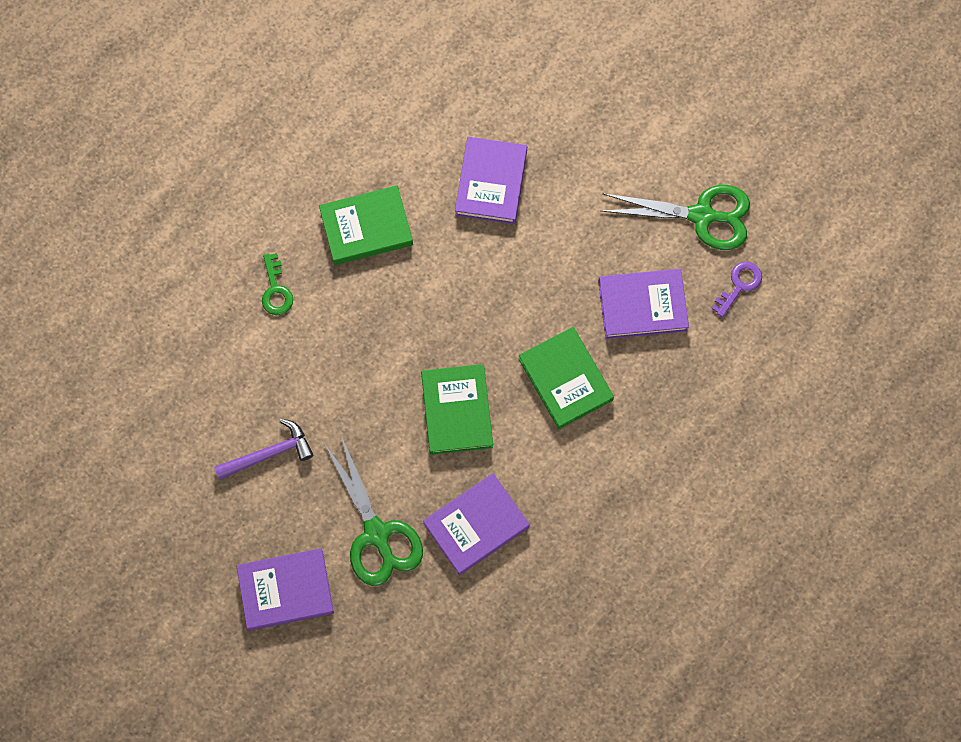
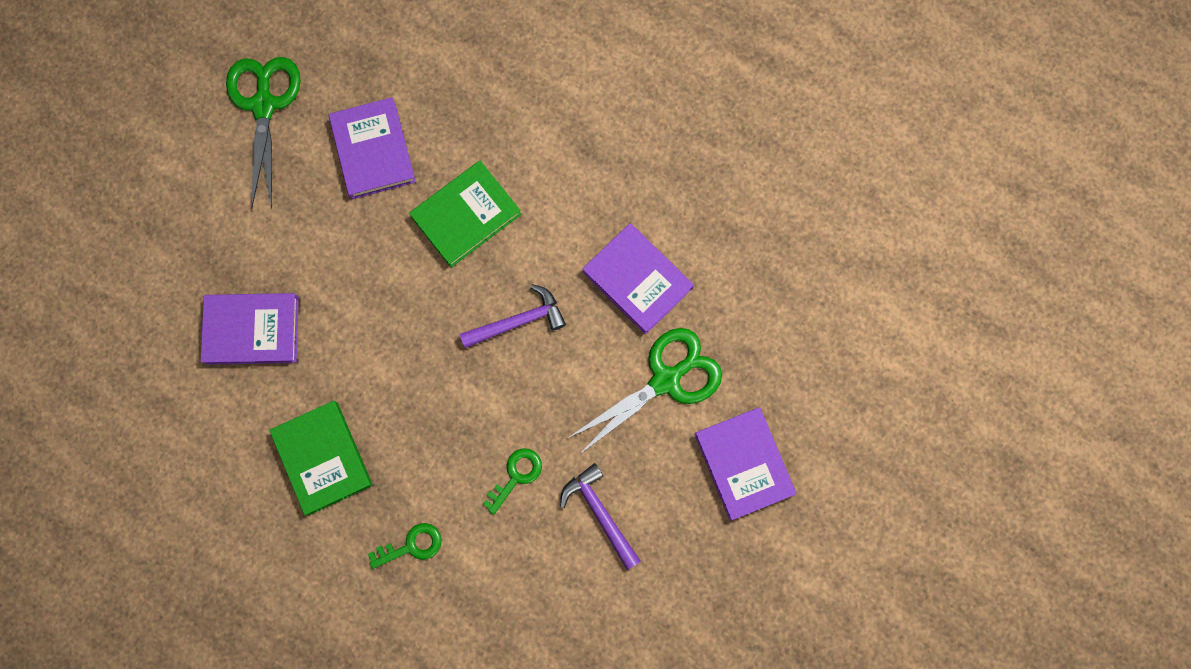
camera: 100 degrees left, 5 degrees up
green book [421,364,493,455] -> purple hammer [460,284,566,348]
purple key [712,262,762,317] -> none
none -> green key [483,448,542,515]

